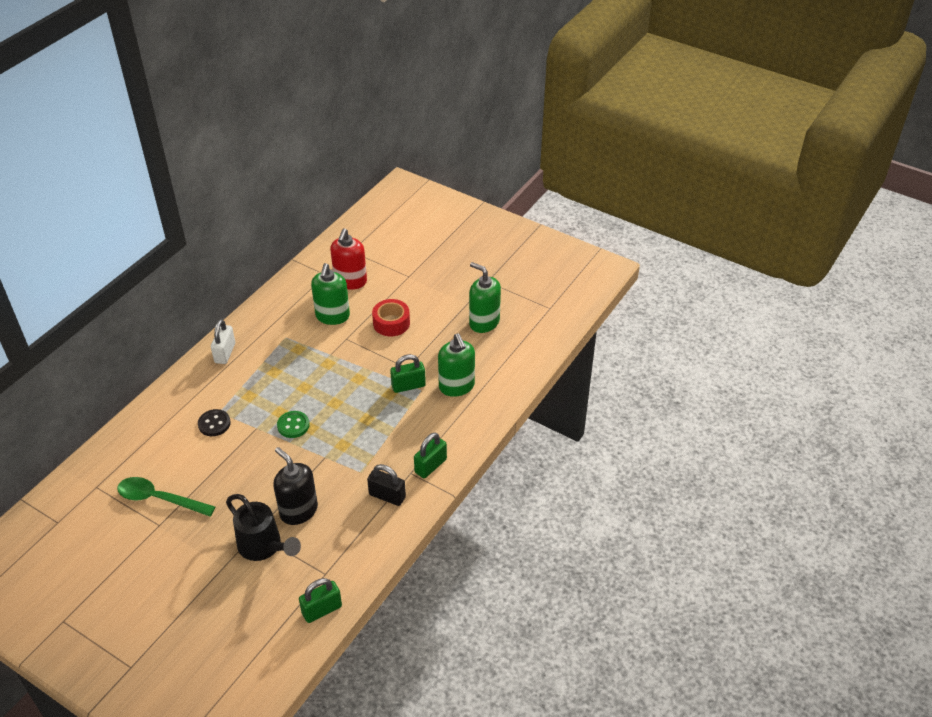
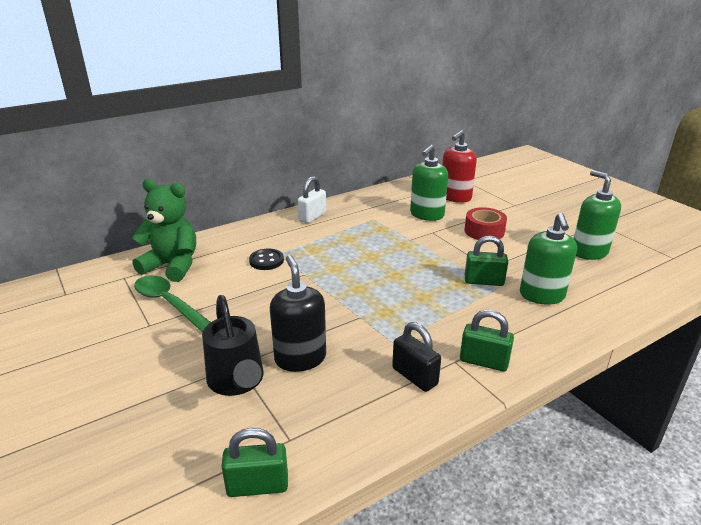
camera: 25 degrees right, 15 degrees down
green button [277,411,309,438] -> none
green padlock [414,433,447,478] -> green padlock turned 45 degrees clockwise [460,310,514,371]
none -> green teddy bear [132,179,196,282]

